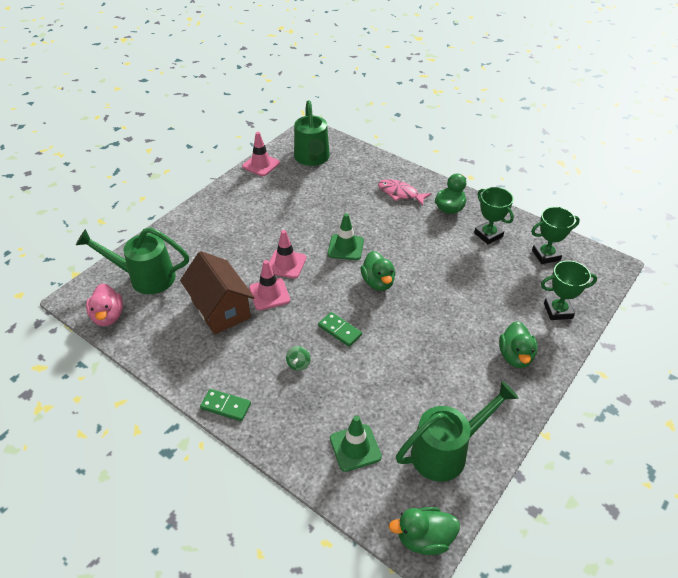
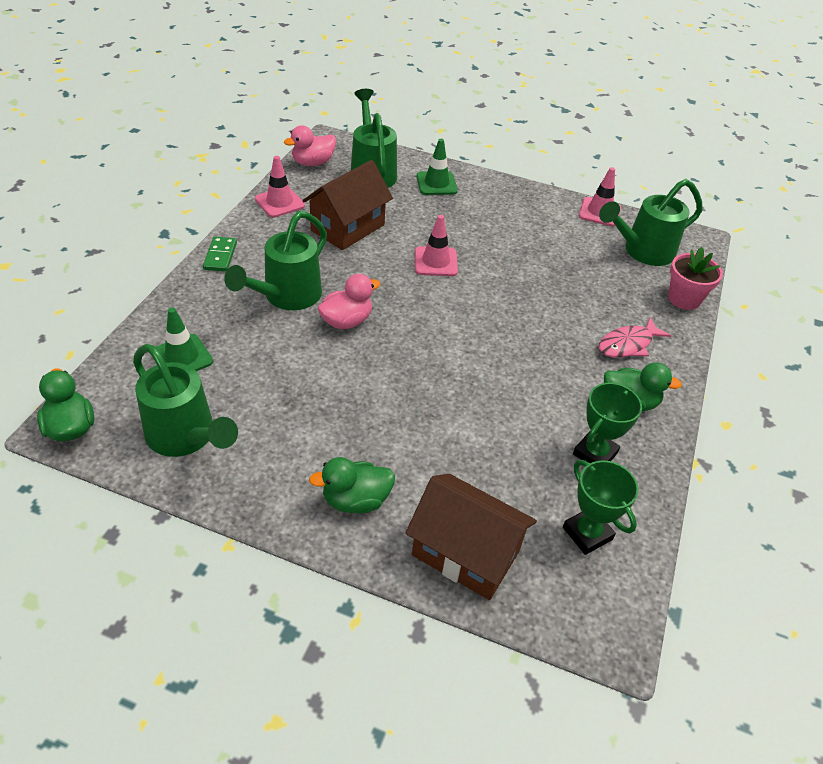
camera: 70 degrees right, 0 degrees up
pink traffic cone [249,260,290,310] -> pink traffic cone moved to [255,156,305,217]
green spinning top [286,346,311,371] -> green watering can [224,211,327,310]
green domino [318,312,362,347] -> pink duck [318,274,380,329]
green traffic cone [328,213,364,260] -> green traffic cone moved to [417,139,458,195]
green duck [361,251,395,291] -> none
pink fish [378,179,432,206] -> pink fish turned 135 degrees counterclockwise [599,317,671,358]
green trophy [541,260,597,320] -> brown house [405,474,537,600]
none -> pink flower pot [668,247,723,310]

